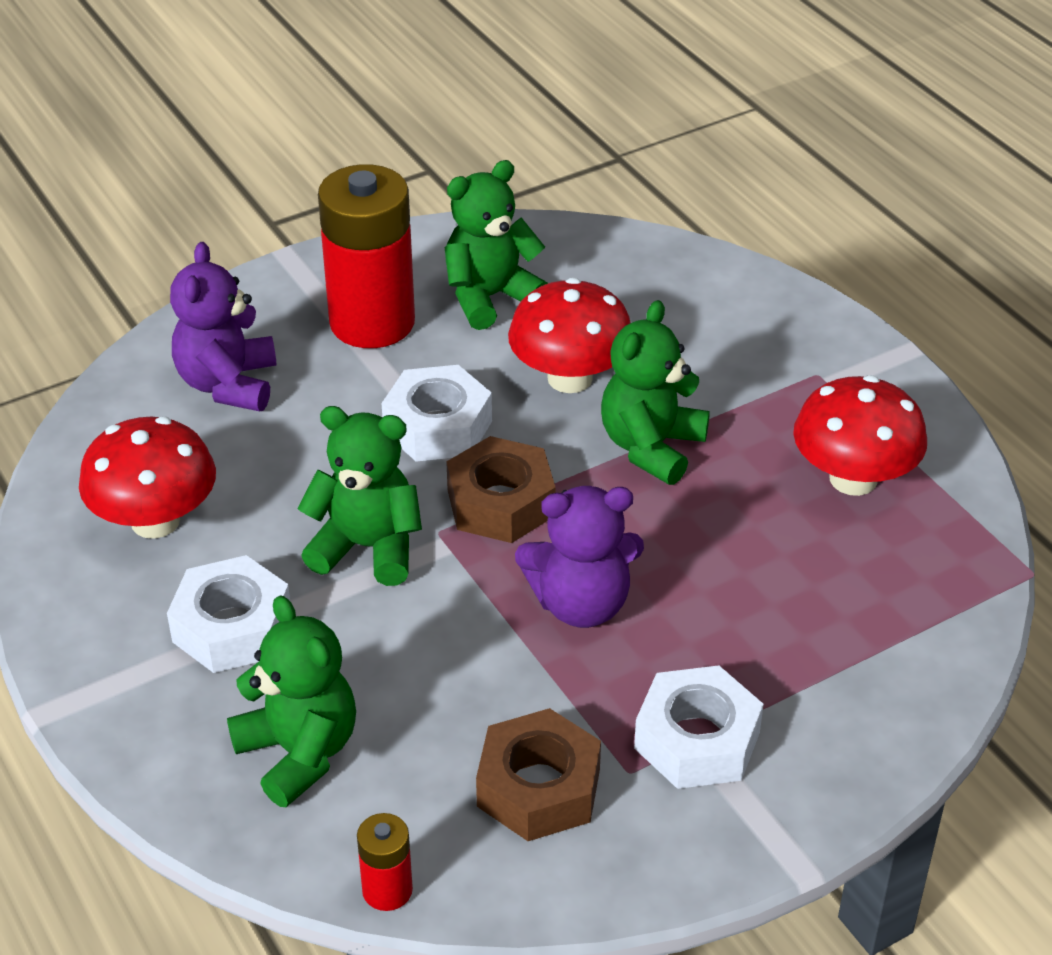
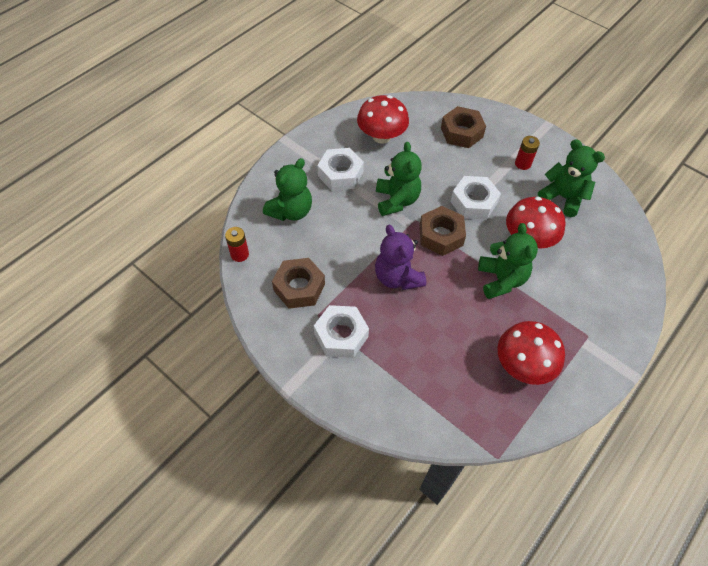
camera: 70 degrees right, 15 degrees up
purple teddy bear [170,242,277,412] -> brown nut [441,106,486,148]
red battery [318,164,415,348] -> red battery [515,136,540,170], size x0.44
green teddy bear [601,300,710,485] -> green teddy bear turned 75 degrees clockwise [478,223,538,299]

